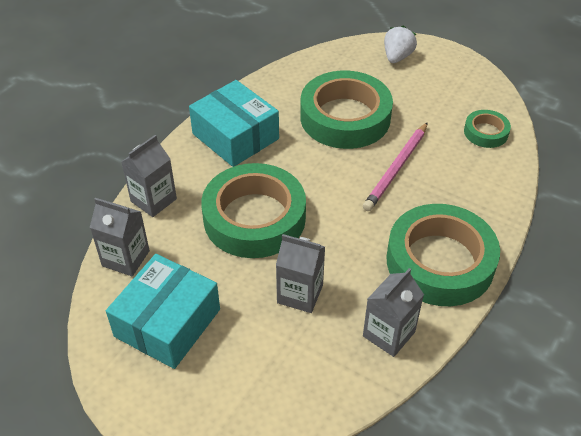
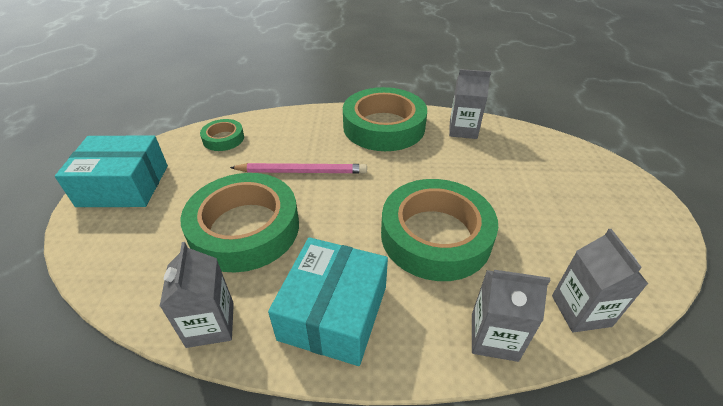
camera: 120 degrees left, 5 degrees down
turquoise box [106,254,220,369] -> turquoise box moved to [55,136,168,207]
grey carton [276,234,325,313] -> grey carton moved to [160,242,234,348]
white strawberry [384,26,417,63] -> none

